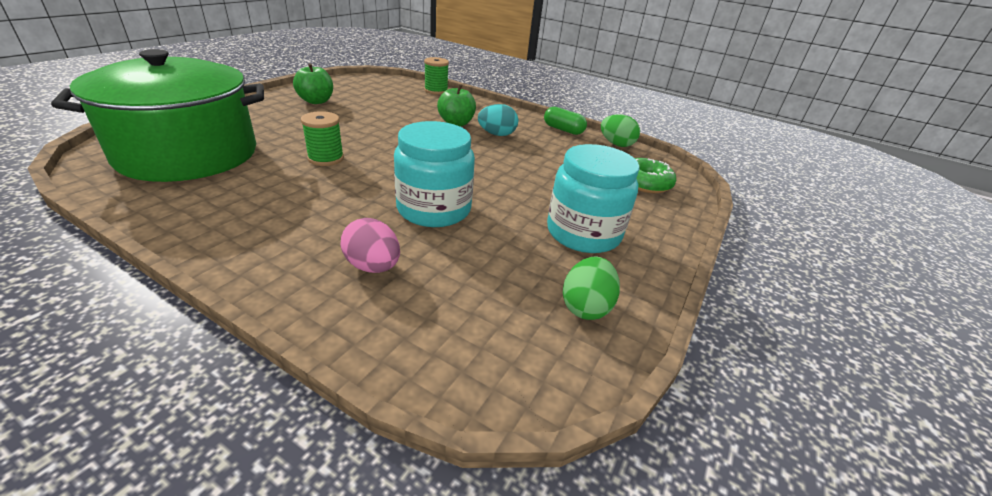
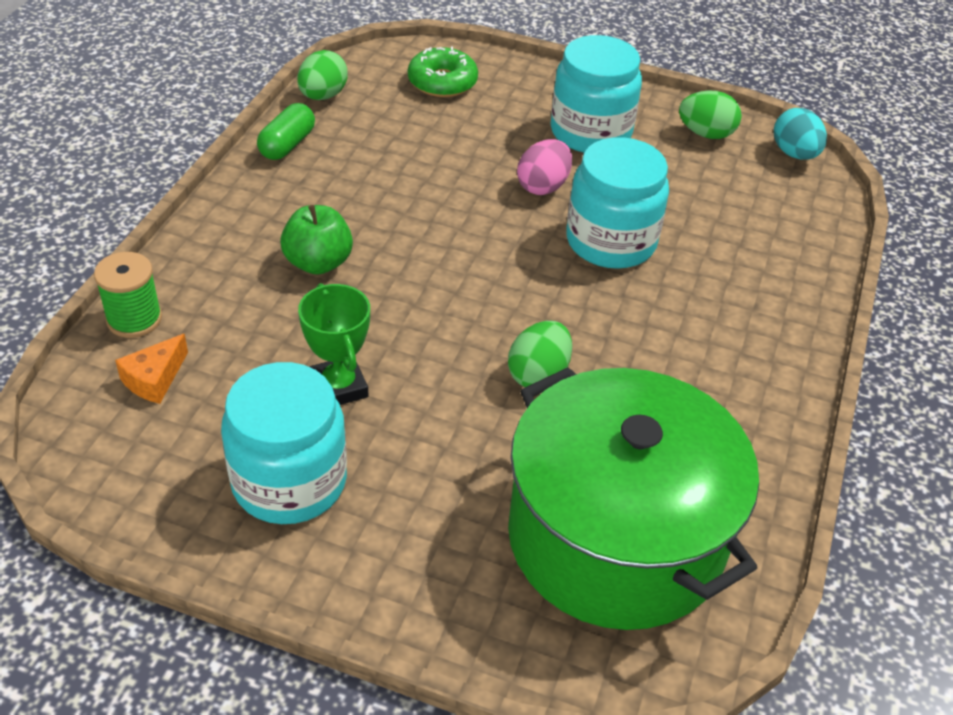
camera: 100 degrees left, 10 degrees up
green apple [293,63,333,104] -> turquoise jar [221,362,347,524]
green spool [301,111,344,166] -> green egg [508,321,572,387]
pink egg [341,218,400,273] -> pink egg moved to [517,139,572,195]
turquoise egg [478,104,518,136] -> turquoise egg moved to [774,108,827,160]
none -> orange cheese [115,334,188,404]
none -> green trophy [298,283,370,405]

